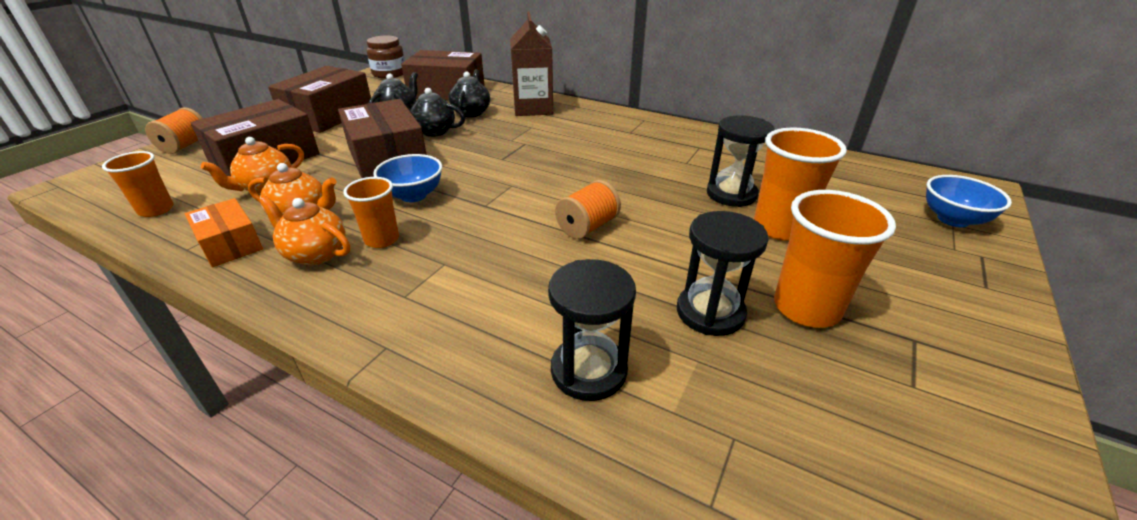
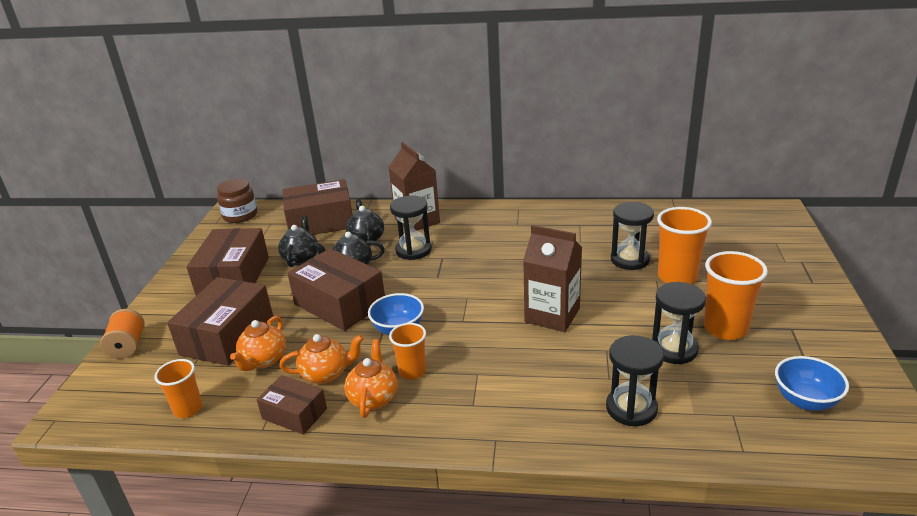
camera: 20 degrees left, 5 degrees down
orange box [185,198,263,267] -> brown box [257,375,327,435]
orange teapot [259,196,350,265] -> orange teapot turned 90 degrees clockwise [344,339,398,418]
orange spool [555,180,621,239] -> brown carton [523,225,582,332]
blue bowl [926,175,1012,227] -> blue bowl moved to [775,356,849,411]
none -> black hourglass [390,196,432,260]

